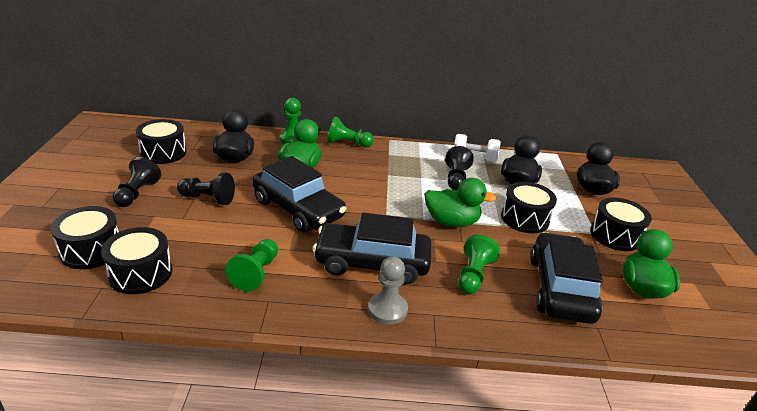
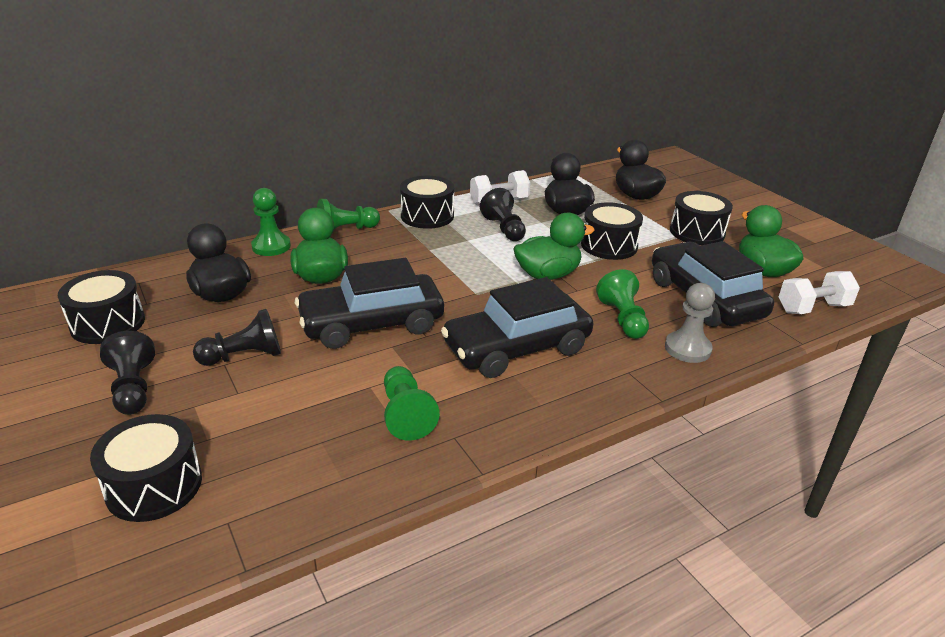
camera: 30 degrees left, 0 degrees up
black drum [101,227,172,294] -> black drum moved to [400,176,454,229]
black car [252,156,346,232] -> black car turned 150 degrees clockwise [295,258,444,349]
grey pawn [368,256,408,325] -> grey pawn moved to [665,283,715,363]
none -> white dumbbell [779,271,860,314]

